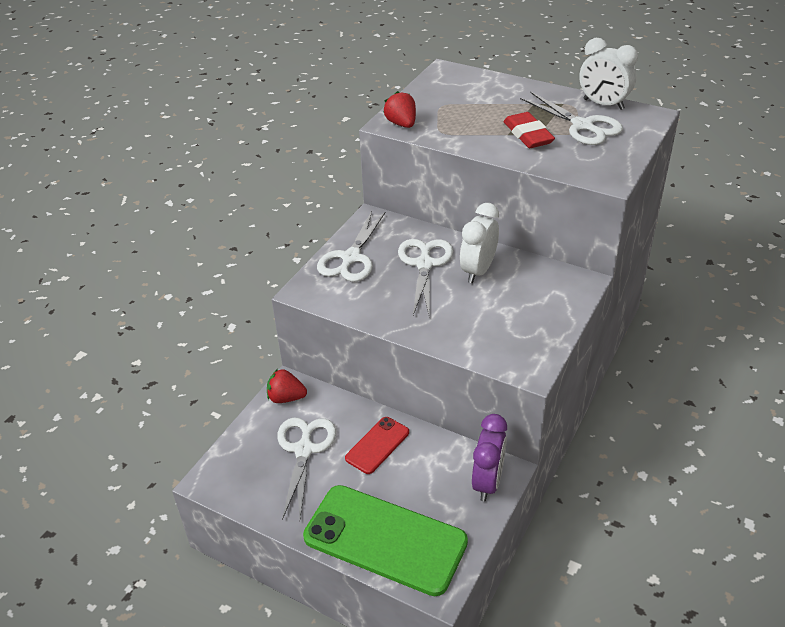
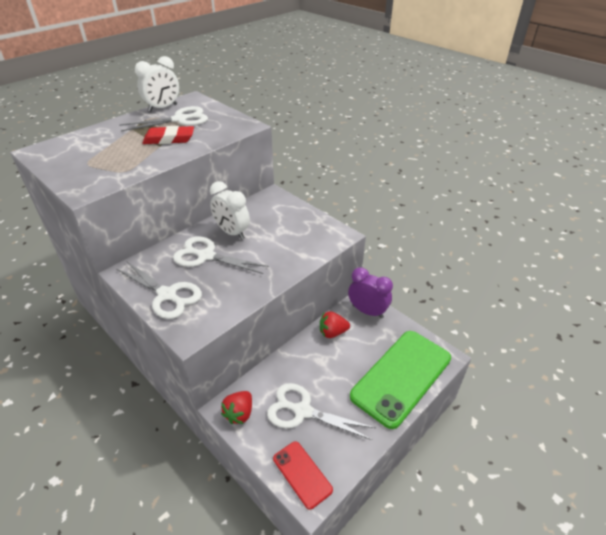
camera: 75 degrees left, 0 degrees up
red phone [345,417,409,474] -> red phone moved to [273,441,333,510]
red strawberry [383,91,416,128] -> red strawberry moved to [320,311,350,338]

